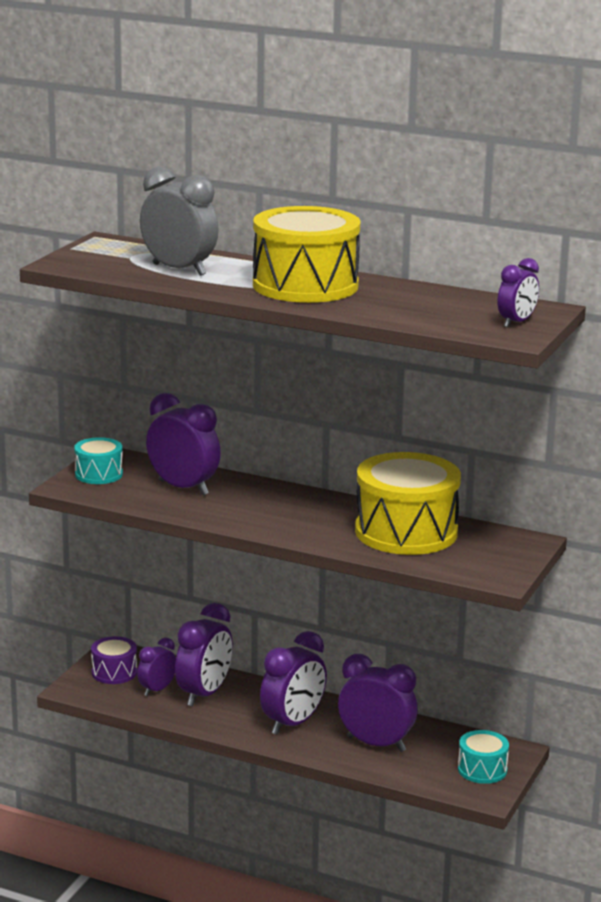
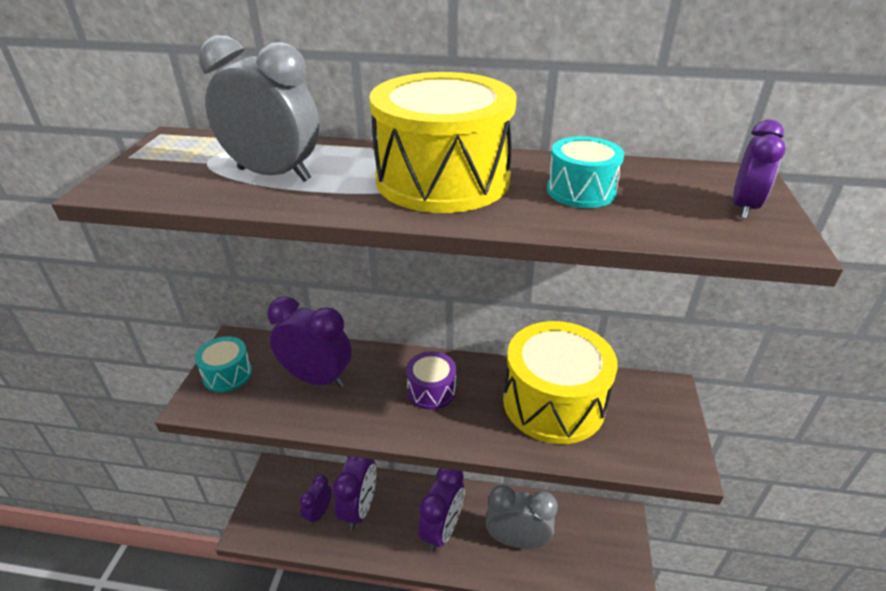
camera: 15 degrees left, 15 degrees up
purple drum [91,636,137,684] -> purple drum moved to [406,351,456,410]
purple clock [338,654,418,752] -> grey clock [486,485,558,549]
turquoise drum [458,730,509,784] -> turquoise drum moved to [547,136,624,208]

